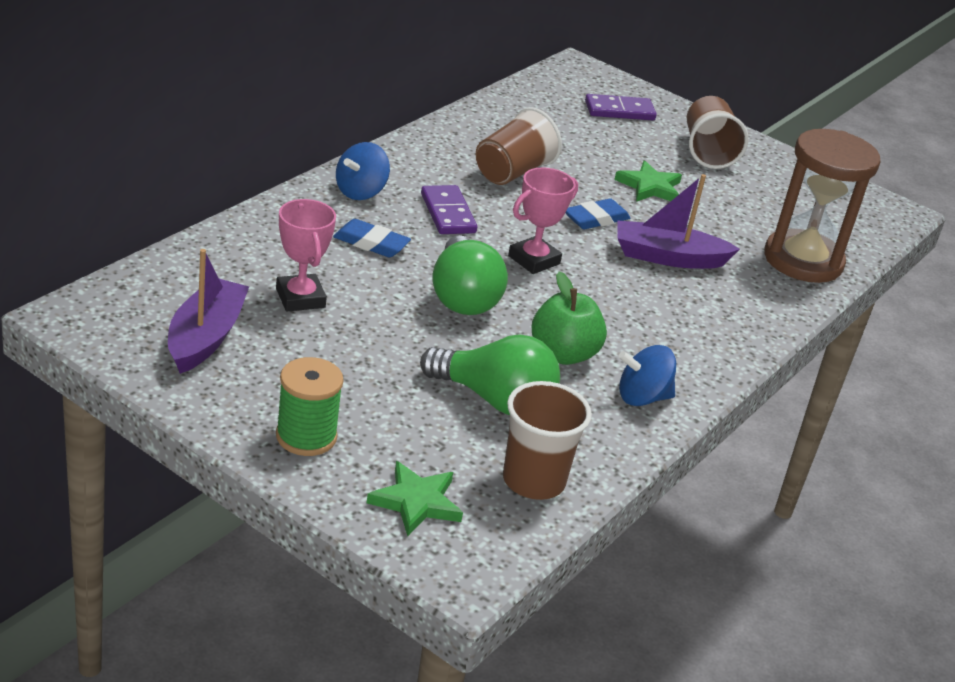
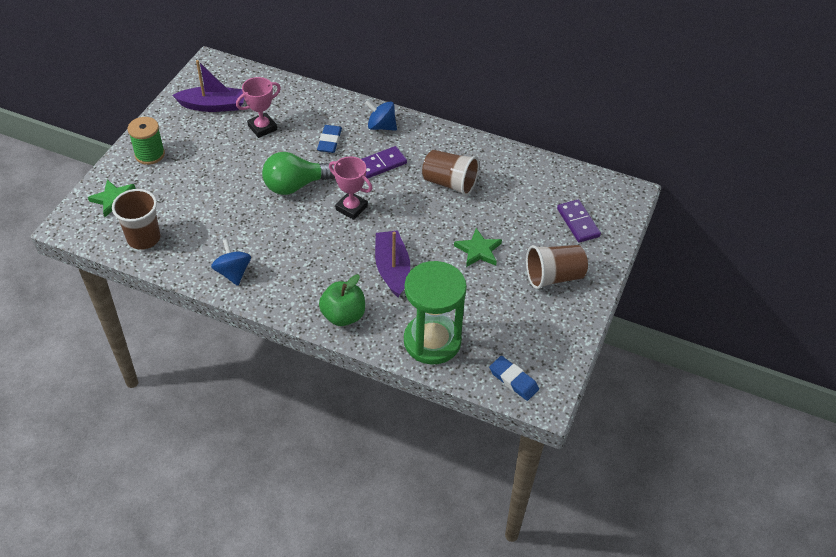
camera: 80 degrees right, 15 degrees up
green light bulb [420,335,560,415] -> none
green apple [532,271,607,365] -> green apple moved to [319,275,365,326]
blue eraser [566,198,630,230] -> blue eraser moved to [489,356,539,401]
brown hourglass [764,129,880,283] -> green hourglass [404,261,467,365]

